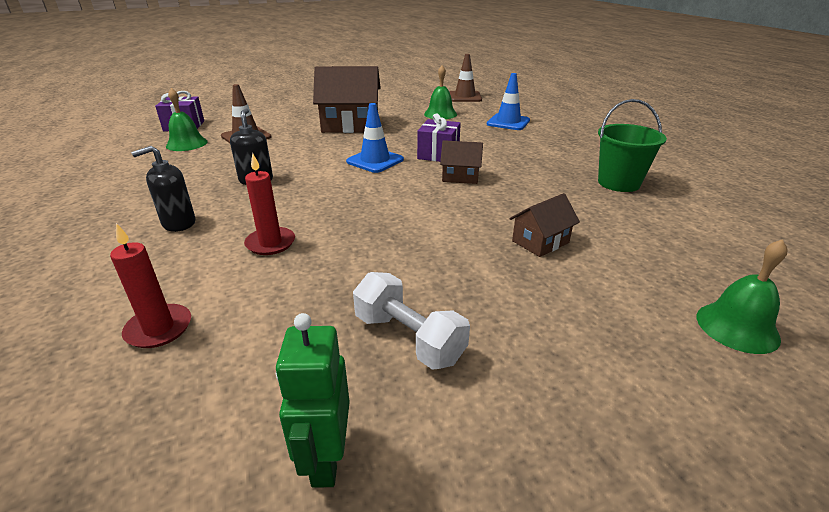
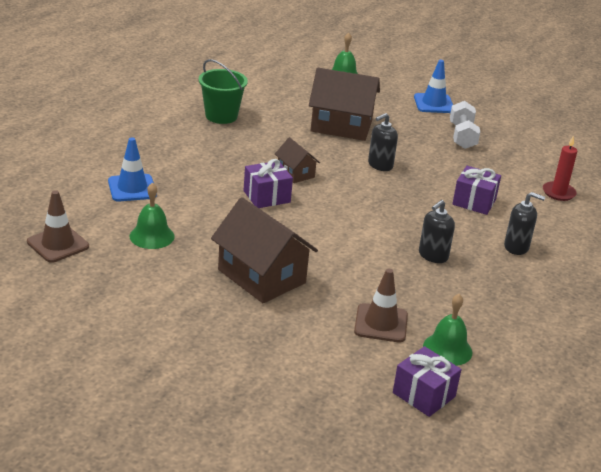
camera: 135 degrees left, 0 degrees up
red candle [244,153,295,255] -> purple gift [452,166,501,215]
green robot [276,313,350,488] -> none
blue traffic cone [346,103,404,173] -> blue traffic cone moved to [414,60,453,113]
brown house [510,193,580,257] -> brown house [309,68,380,141], size x1.95
none -> black soap dispenser [368,113,398,171]

